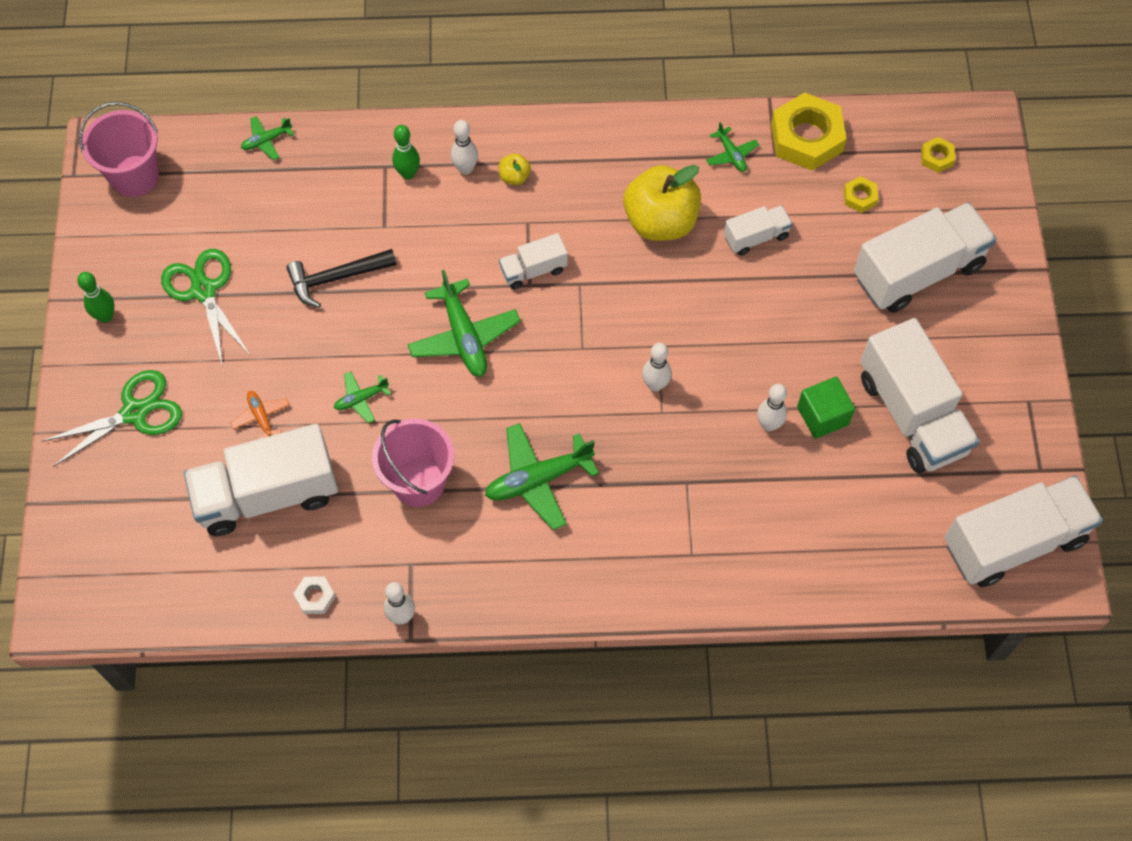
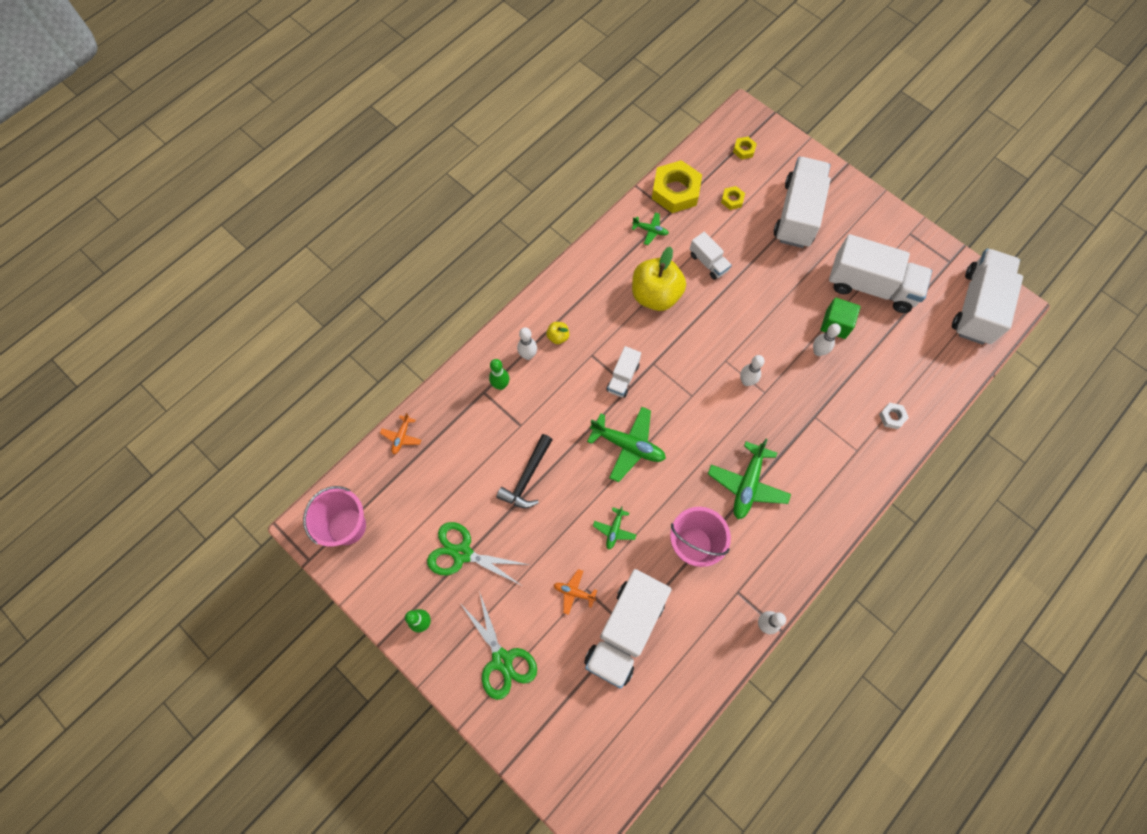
camera: 45 degrees left, 5 degrees up
green scissors [41,370,182,467] -> green scissors turned 135 degrees clockwise [459,591,537,700]
green plane [241,116,294,160] -> orange plane [380,413,421,454]
white nut [293,576,336,614] -> white nut moved to [879,403,909,429]
white truck [724,205,793,255] -> white truck turned 120 degrees clockwise [690,232,732,280]

